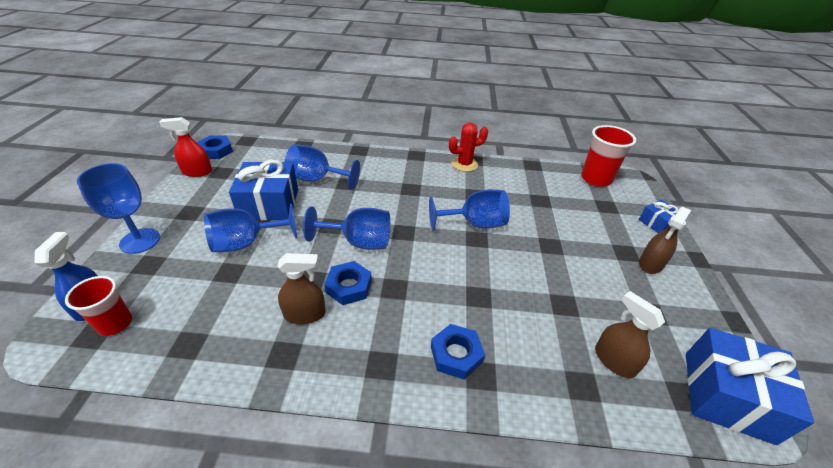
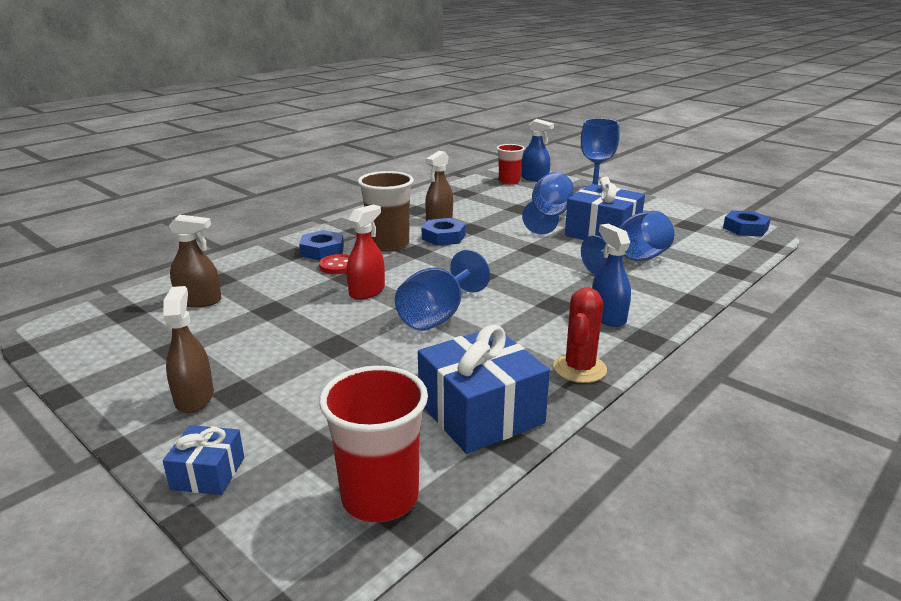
camera: 130 degrees right, 15 degrees down
red spray bottle [159,117,212,177] -> red spray bottle moved to [346,205,385,300]
blue goblet [303,206,390,250] -> none
blue gift [686,328,814,445] -> blue gift moved to [418,325,550,454]
none -> red button [319,254,350,274]
none -> brown cup [358,171,414,251]
none -> blue spray bottle [592,224,631,327]

